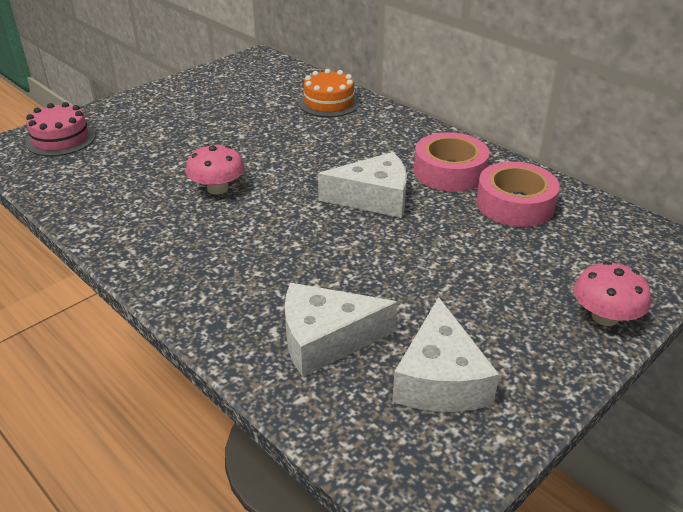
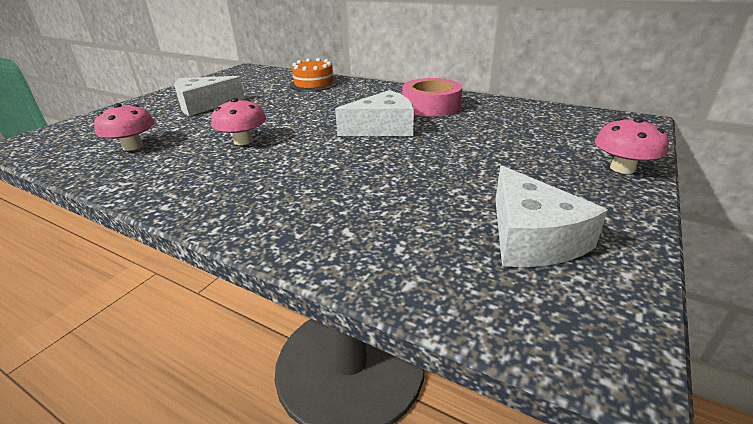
camera: 15 degrees left, 5 degrees down
pink cake [26,102,96,156] -> none
white cheese [285,283,398,377] -> white cheese moved to [174,76,245,116]
pink tape [476,162,560,227] -> none
none -> pink mushroom [94,103,155,151]

